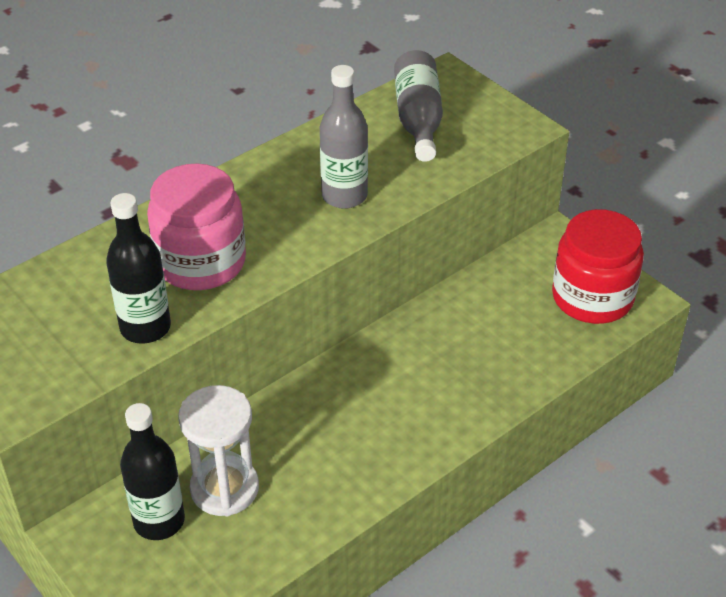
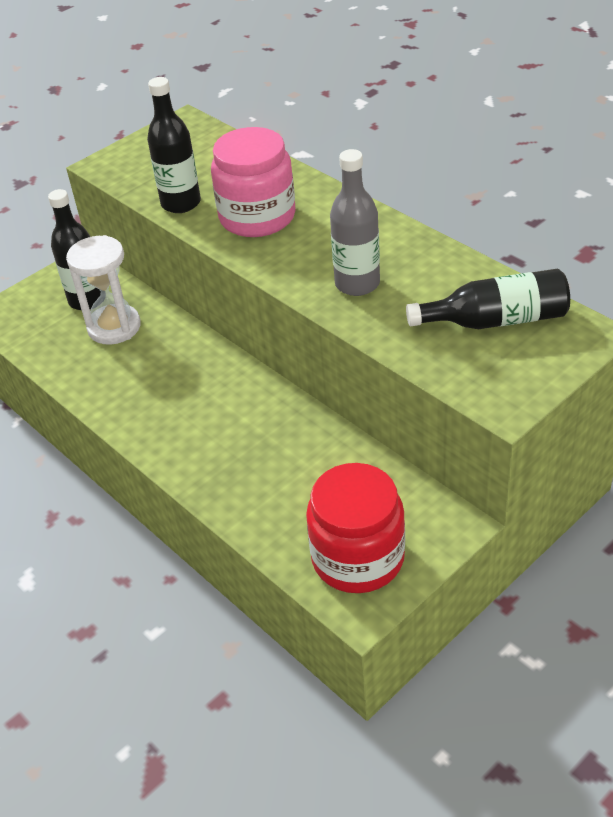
camera: 90 degrees right, 0 degrees up
grey bottle [394,50,443,162] -> black bottle [406,269,570,329]

